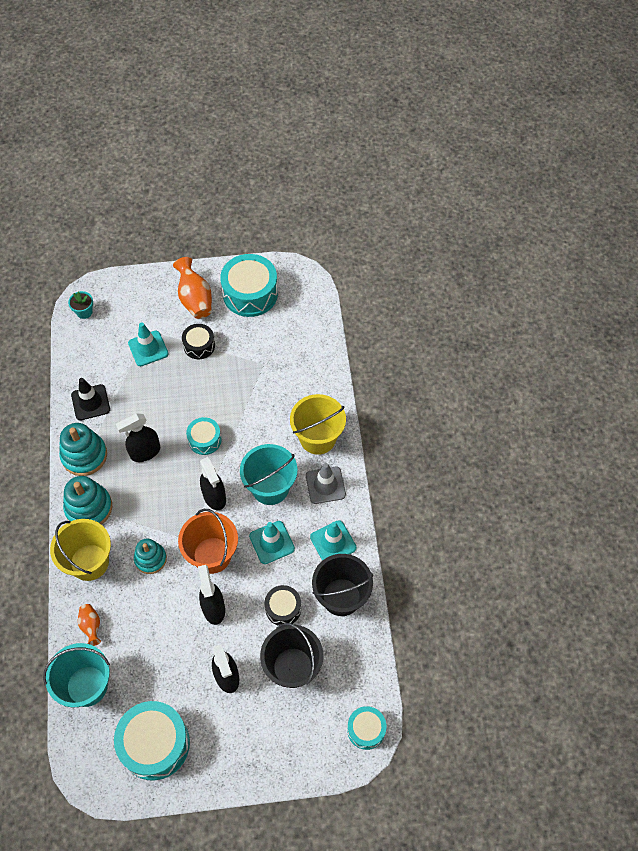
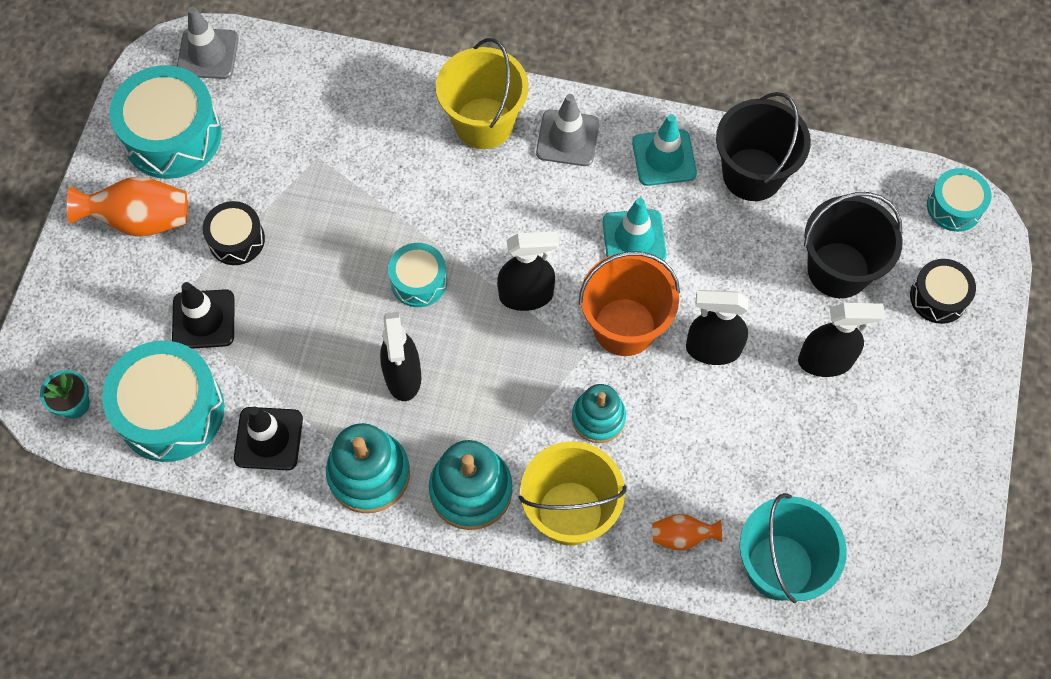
camera: 70 degrees left, 5 degrees up
turquoise drum [114,701,190,780] -> turquoise drum moved to [102,341,224,462]
turquoise traffic cone [128,323,168,366] -> black traffic cone [172,282,235,349]
turquoise bucket [240,444,298,505] -> none
black drum [264,585,301,626] -> black drum moved to [910,259,976,324]
none -> grey traffic cone [177,7,239,79]

